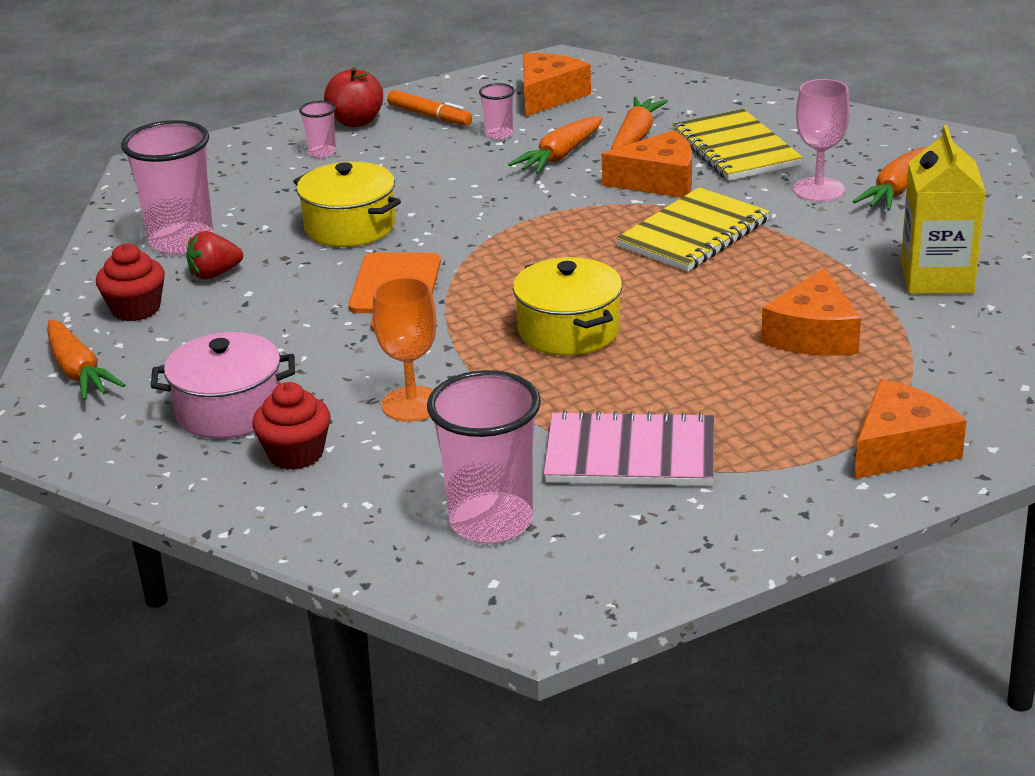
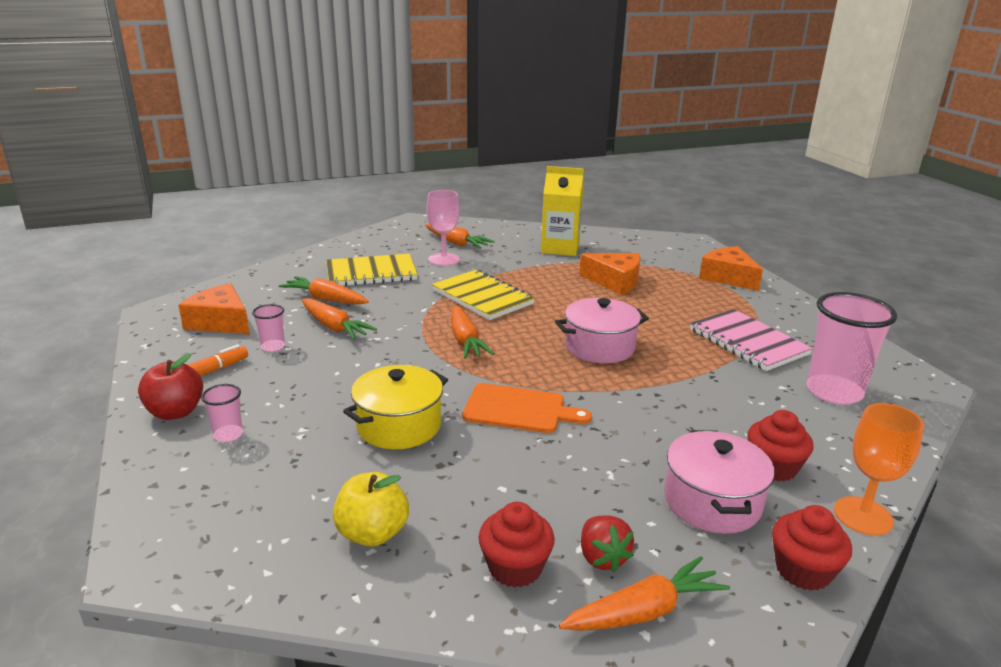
camera: 85 degrees left, 5 degrees down
pink cup [121,120,213,255] -> yellow apple [333,472,409,546]
red strawberry [186,231,243,280] -> red strawberry moved to [581,515,634,572]
orange goblet [372,277,436,422] -> orange goblet moved to [834,403,924,536]
yellow pot [513,257,622,356] -> pink pot [555,298,649,363]
pink notebook [544,410,714,486] -> pink notebook turned 45 degrees counterclockwise [690,309,813,371]
orange cheese [602,130,692,198] -> none
none -> orange carrot [451,305,494,359]
none -> red cupcake [772,505,852,591]

